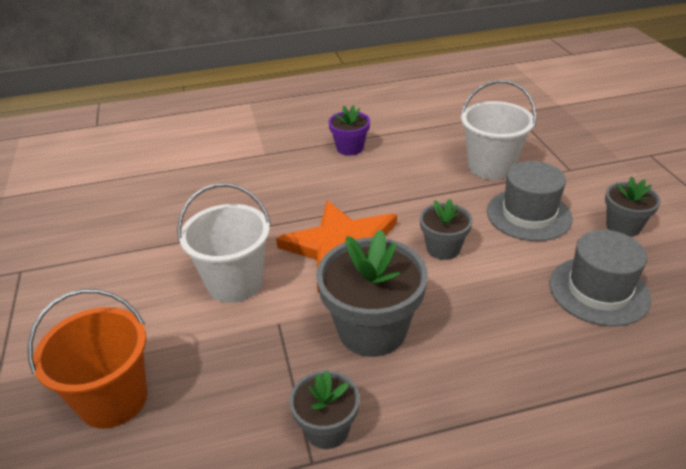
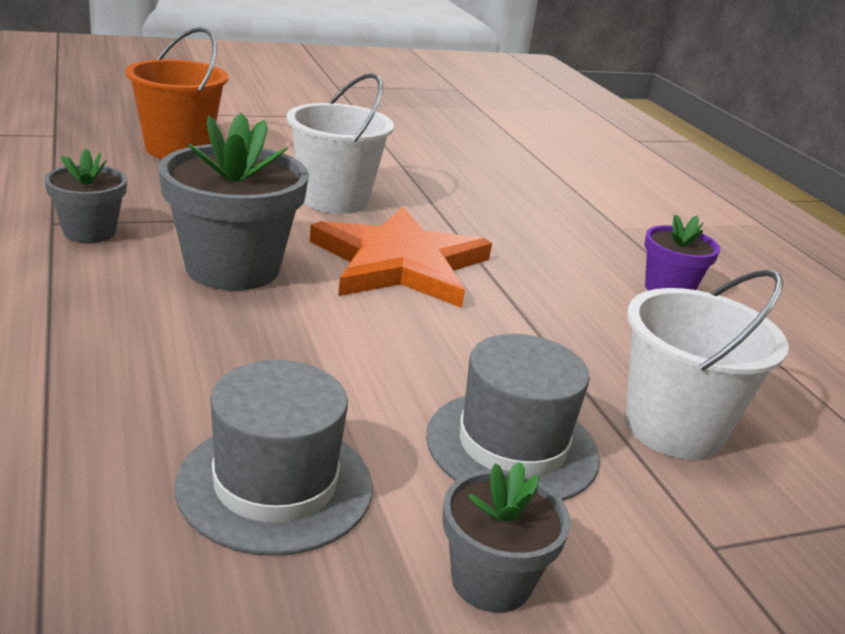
camera: 80 degrees right, 10 degrees down
grey flower pot [420,199,473,260] -> none

